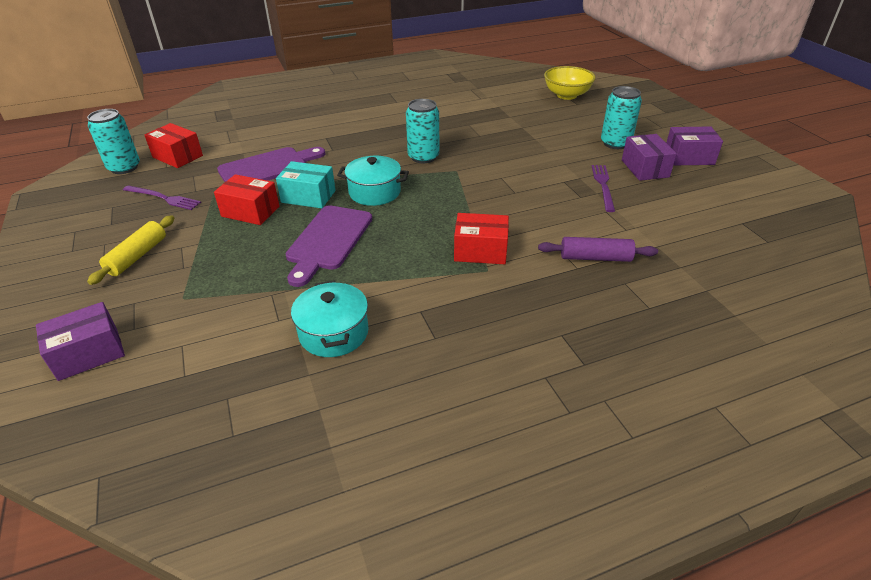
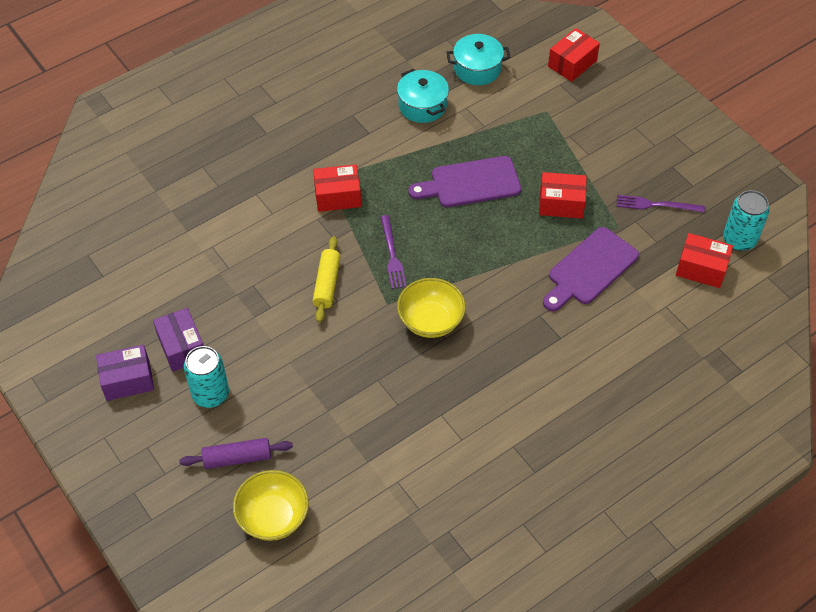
camera: 165 degrees right, 15 degrees up
purple box [36,302,125,381] -> red box [548,28,600,82]
yellow rolling pin [87,215,174,285] -> yellow rolling pin moved to [312,236,341,323]
turquoise box [276,161,336,208] -> none
purple cutting board [286,206,372,287] -> purple cutting board turned 105 degrees counterclockwise [408,156,521,207]
turquoise pot [337,156,409,206] -> turquoise pot moved to [446,34,511,85]
turquoise can [406,99,439,163] -> yellow bowl [397,278,466,338]
purple rolling pin [538,237,658,262] -> purple rolling pin moved to [179,438,293,469]
purple fork [592,165,615,212] -> purple fork moved to [381,215,407,289]

